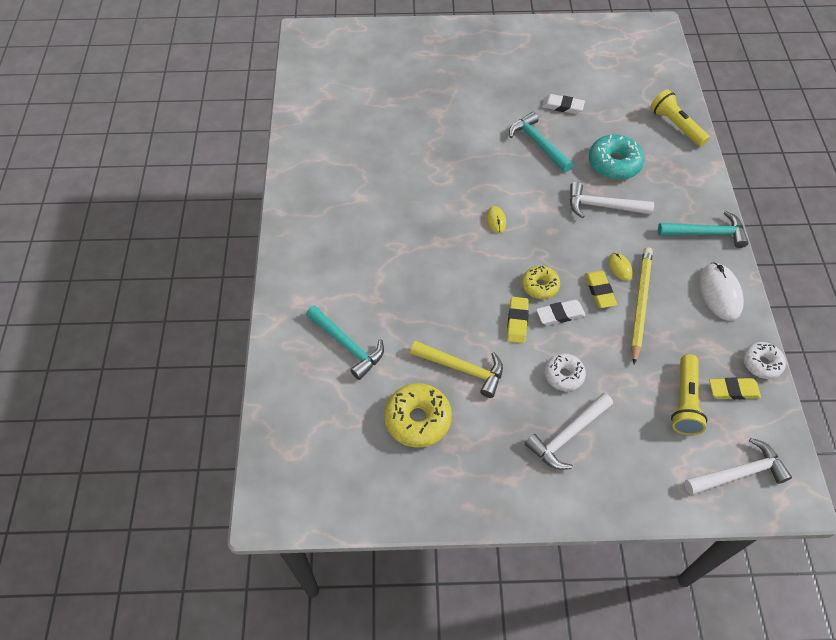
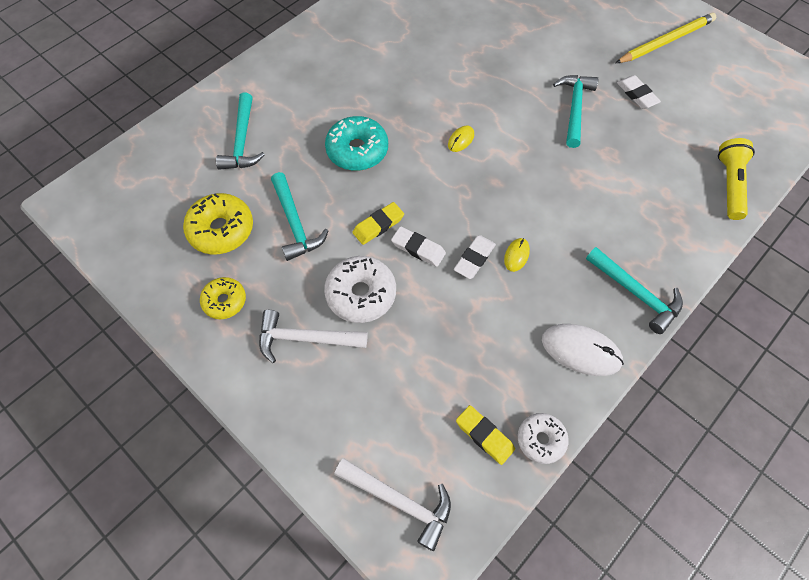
camera: 45 degrees right, 5 degrees up
yellow hammer [410,341,503,398] -> turquoise hammer [271,172,329,261]
yellow donut [522,266,560,299] -> yellow donut moved to [200,277,246,319]
white donut [545,353,586,391] -> white donut [324,256,396,323], size x1.60
white hammer [570,182,654,218] -> none
yellow eraser [585,271,617,308] -> white eraser [454,235,496,279]
turquoise donut [589,135,645,180] -> turquoise donut moved to [325,116,388,171]
yellow pencil [631,248,653,364] -> yellow pencil moved to [616,13,716,63]
yellow flashlight [671,354,707,435] -> none
white mouse [699,262,744,321] -> white mouse turned 75 degrees clockwise [542,324,624,376]

